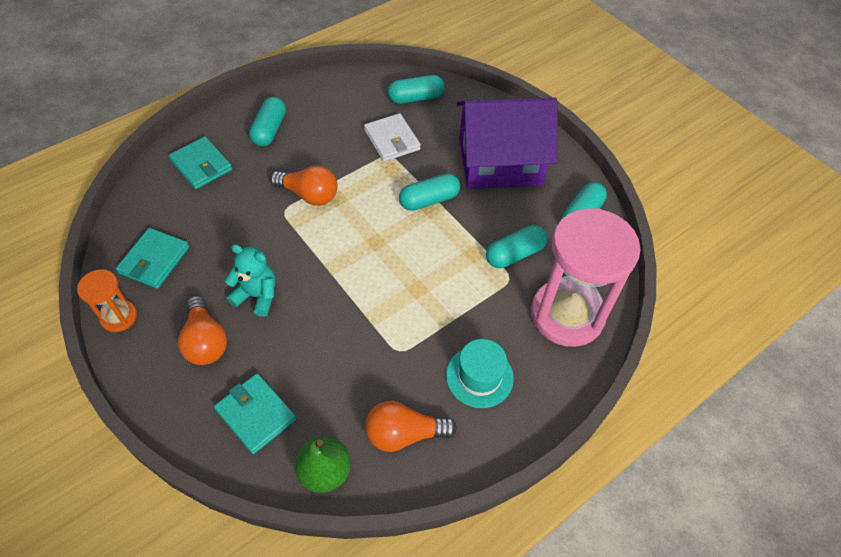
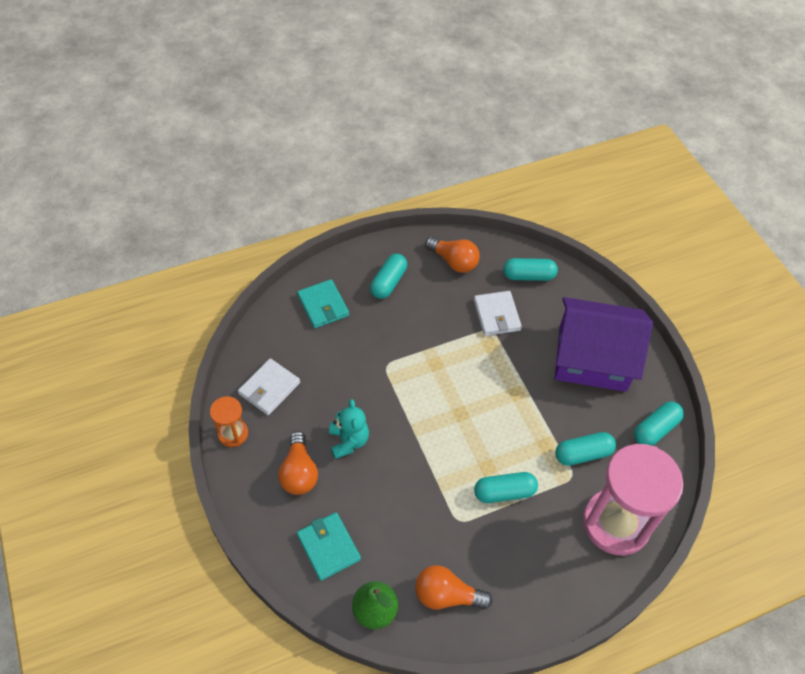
camera: 15 degrees right, 0 degrees up
turquoise wallet [116,228,189,289] -> white wallet [238,358,300,415]
turquoise teddy bear [225,244,275,317] -> turquoise teddy bear turned 45 degrees clockwise [329,399,369,459]
orange light bulb [270,165,337,206] -> orange light bulb moved to [425,237,480,273]
turquoise capsule [399,173,460,211] -> turquoise capsule moved to [474,472,538,503]
turquoise hat [446,339,514,408] -> none

